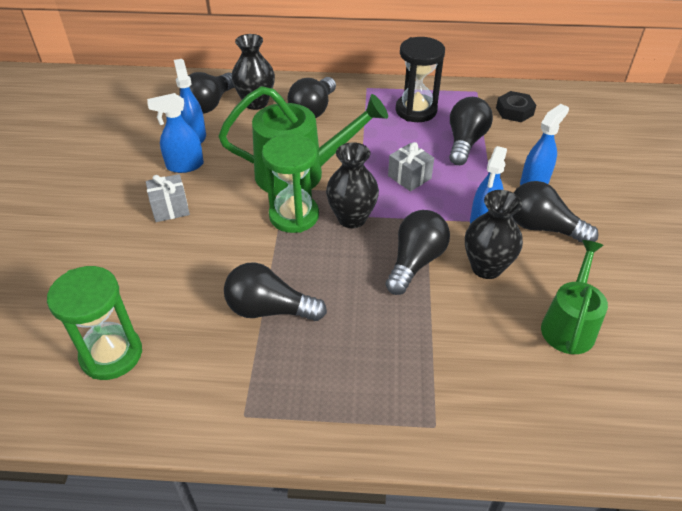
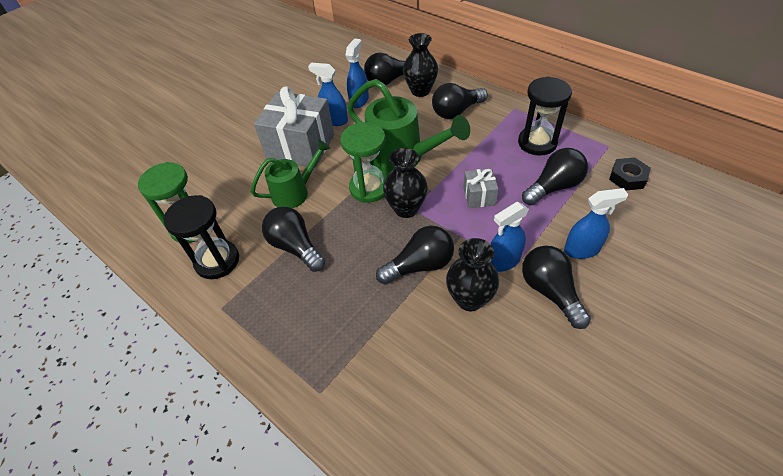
camera: 40 degrees right, 5 degrees up
grey gift [146,174,190,222] -> grey gift [254,86,334,168], size x2.11
green watering can [541,240,608,354] -> green watering can moved to [251,139,330,208]
none -> black hourglass [163,195,239,279]

